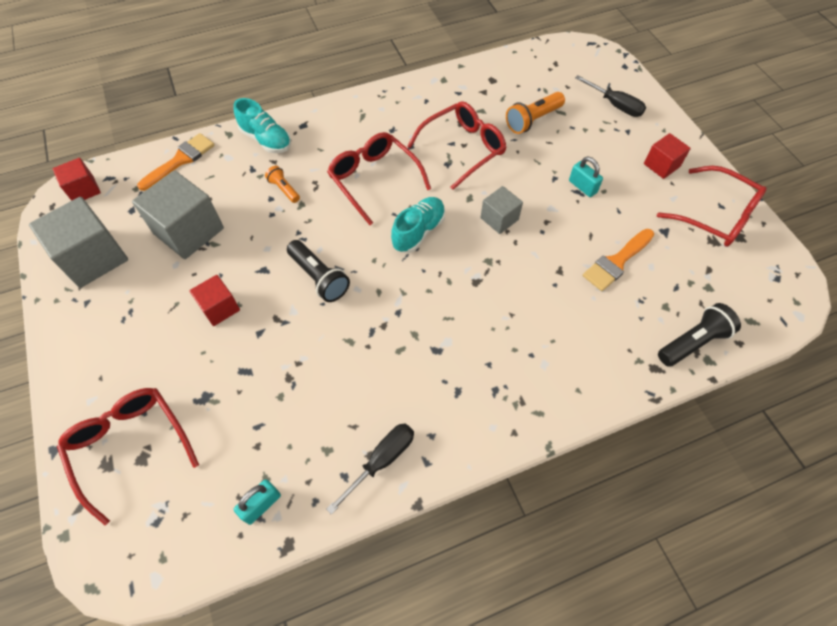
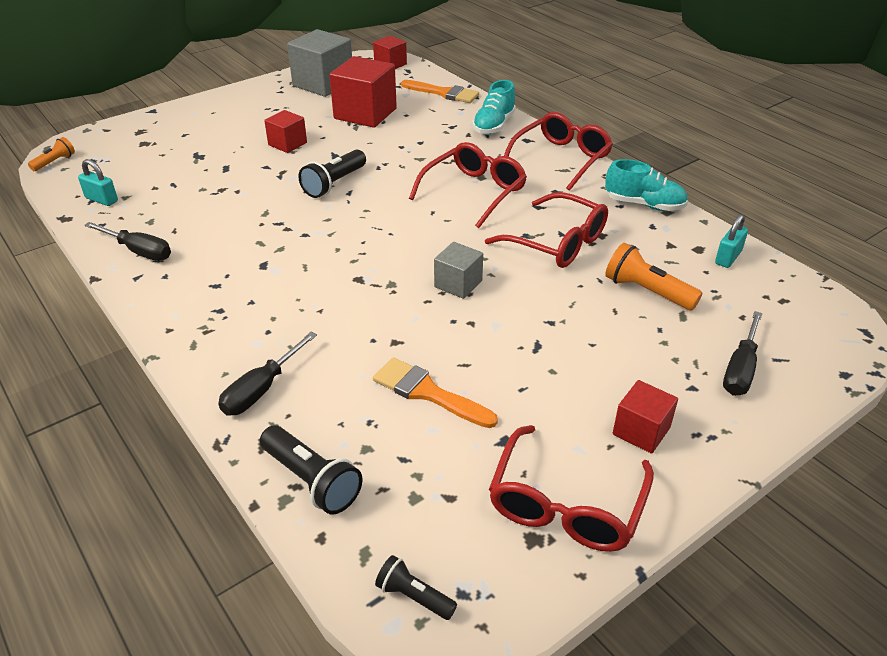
camera: 75 degrees right, 20 degrees down
red glasses [57,388,199,525] -> red glasses moved to [504,112,613,191]
grey cube [132,170,224,259] -> red cube [329,56,397,128]
orange flashlight [265,166,300,203] -> orange flashlight moved to [28,137,75,171]
turquoise shoe [391,197,445,253] -> turquoise shoe moved to [605,159,688,211]
turquoise padlock [569,157,603,197] -> turquoise padlock moved to [715,214,748,268]
none -> black screwdriver [218,332,317,416]
none -> black flashlight [375,555,457,620]

